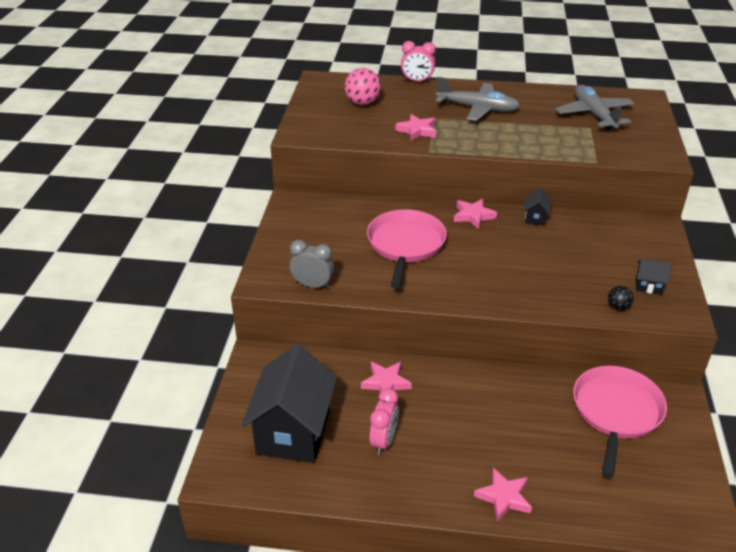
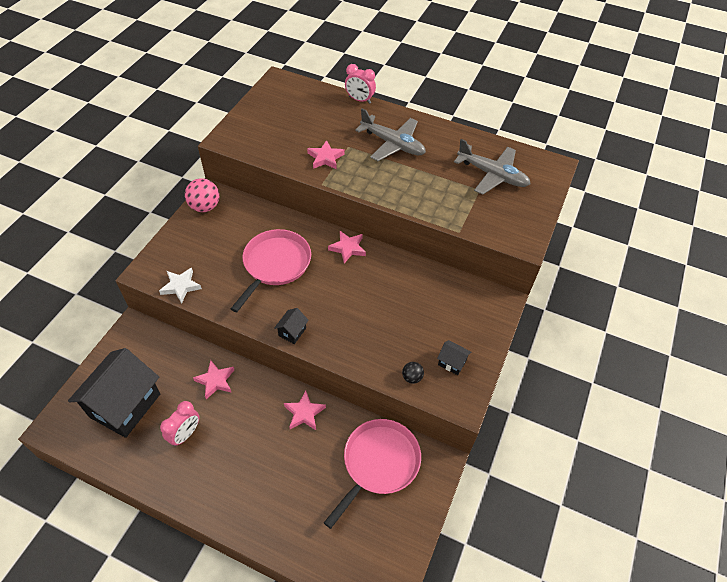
camera: 15 degrees right, 15 degrees up
grey clock [290,240,334,289] -> white star [159,268,202,303]
pink ball [345,68,381,105] -> pink ball moved to [185,178,219,212]
pink star [474,467,532,522] -> pink star moved to [284,391,326,430]
black house [524,188,551,226] -> black house moved to [274,308,309,344]
grey plane [555,85,634,130] -> grey plane turned 120 degrees clockwise [454,139,531,195]

